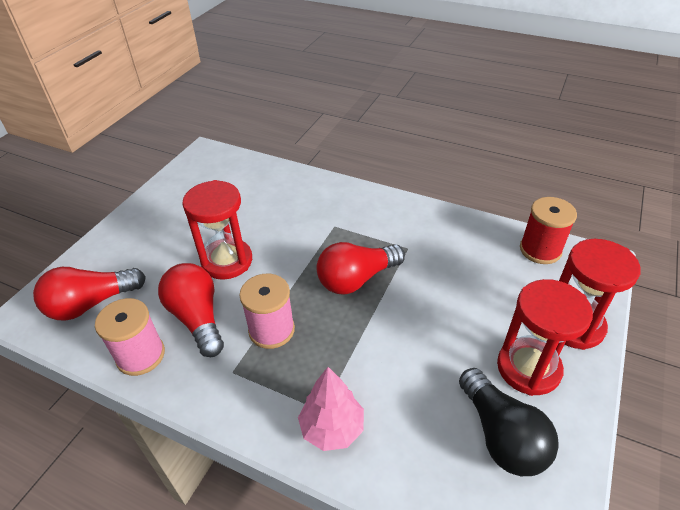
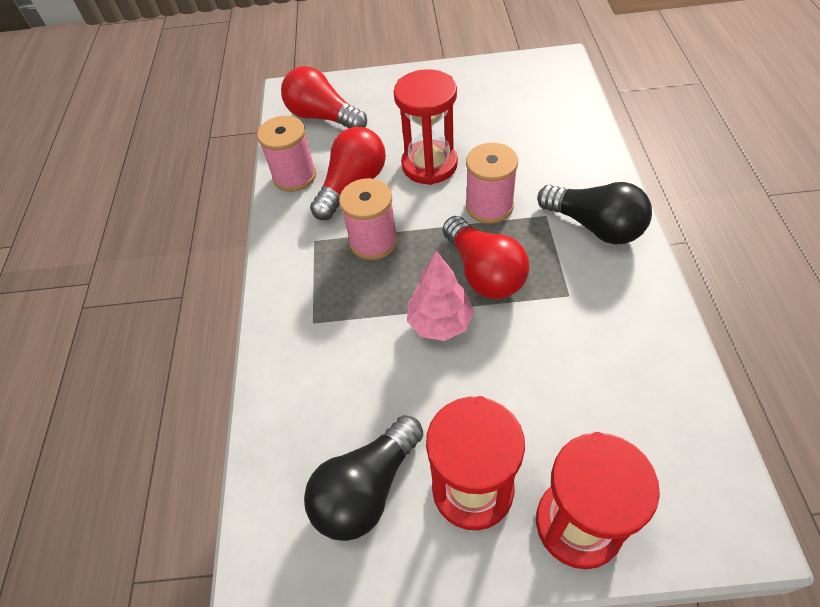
camera: 65 degrees right, 10 degrees up
pink tree [298,367,364,451] -> pink tree moved to [407,251,474,341]
red light bulb [317,242,405,295] -> red light bulb turned 150 degrees counterclockwise [443,216,529,299]
red spool [520,197,577,264] -> none
none -> pink spool [466,143,518,224]
none -> black light bulb [537,182,652,245]

